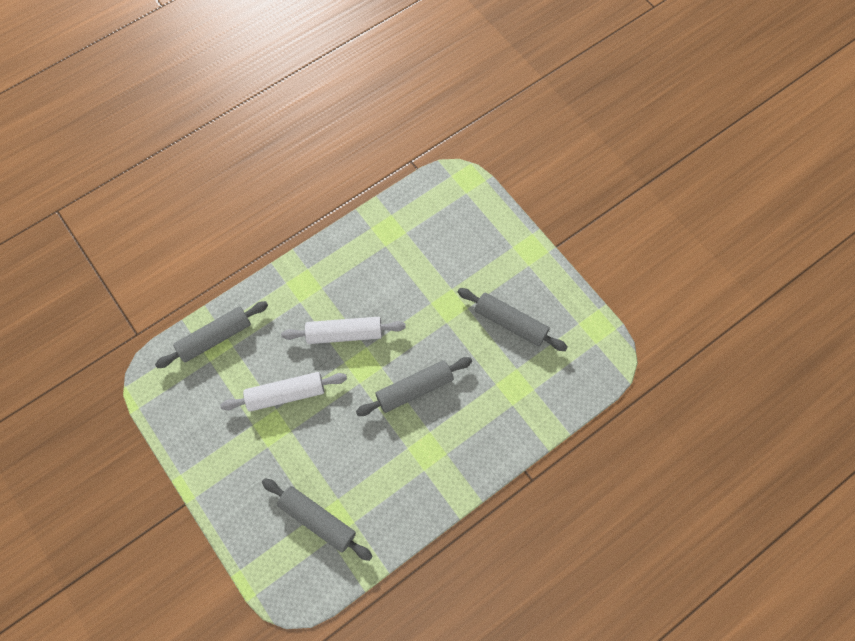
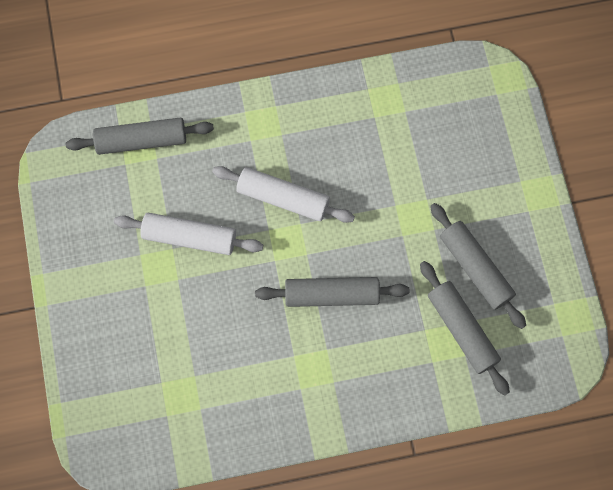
camera: 25 degrees right, 5 degrees up
grey rolling pin [262,478,373,561] -> grey rolling pin moved to [420,261,510,396]

